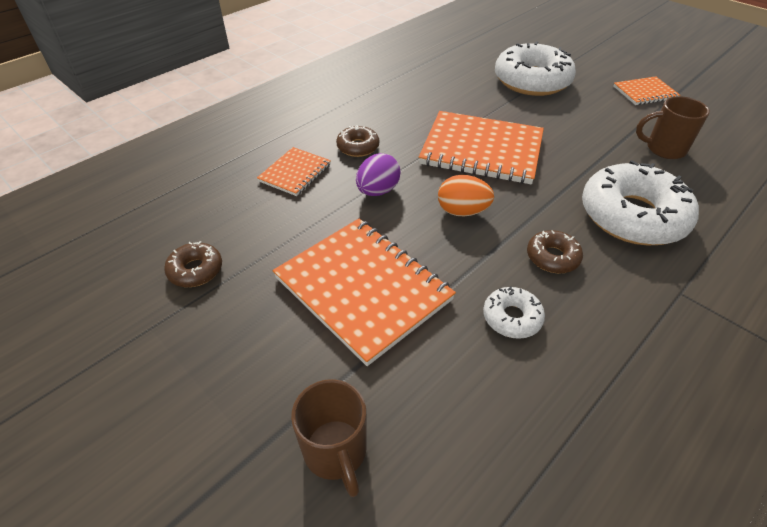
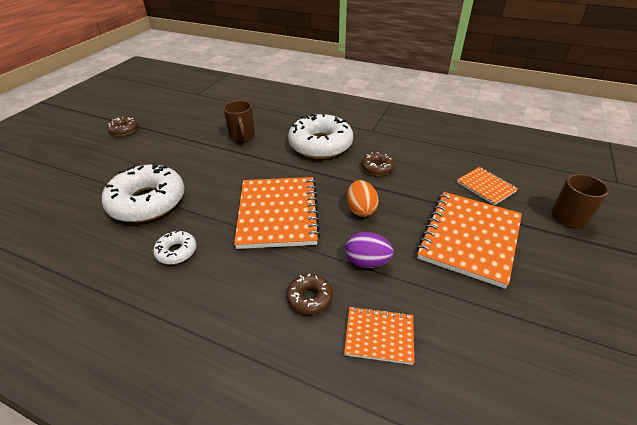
camera: 110 degrees left, 5 degrees down
brown donut [164,241,222,287] -> brown donut moved to [108,117,138,136]
white donut [483,286,545,339] -> white donut moved to [153,231,196,265]
orange notebook [613,76,680,105] -> orange notebook moved to [457,167,518,205]

